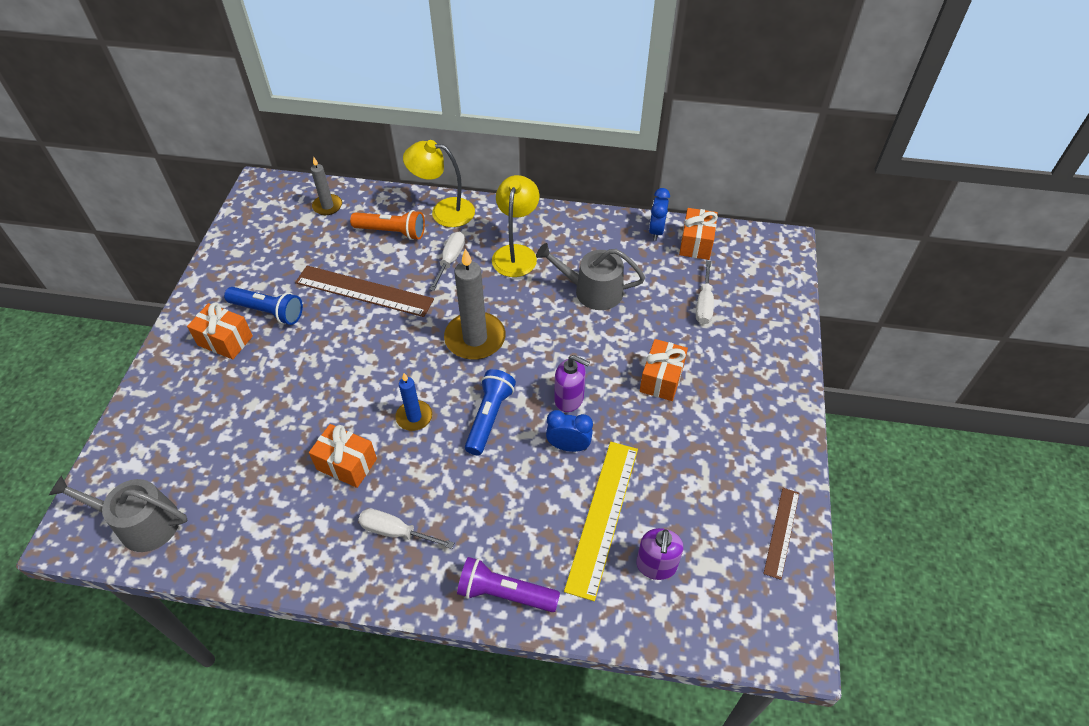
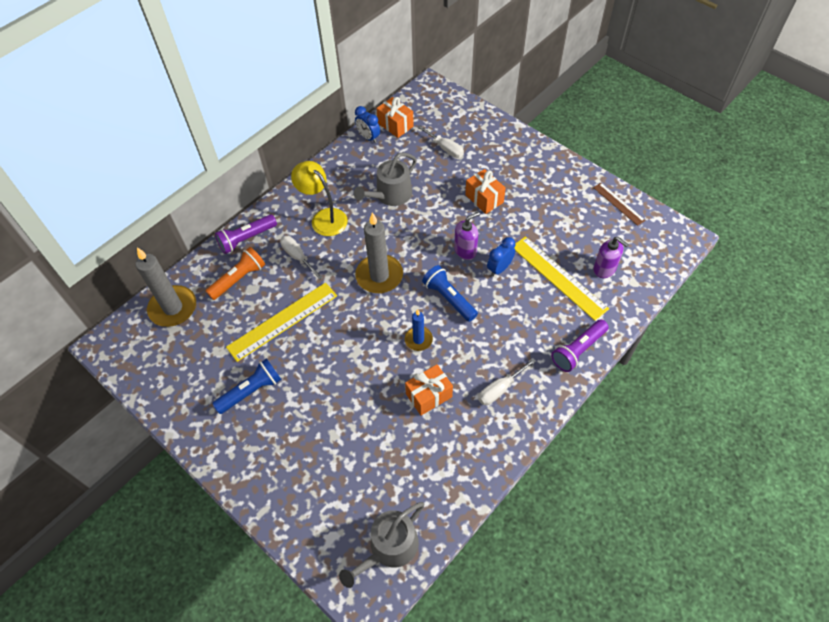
camera: 55 degrees left, 5 degrees up
orange gift [187,302,253,360] -> none
brown ruler [295,266,434,317] -> yellow ruler [226,282,337,362]
grey candle [311,157,342,215] -> grey candle [135,248,196,327], size x1.79
yellow lamp [403,140,475,227] -> purple flashlight [215,214,277,254]

